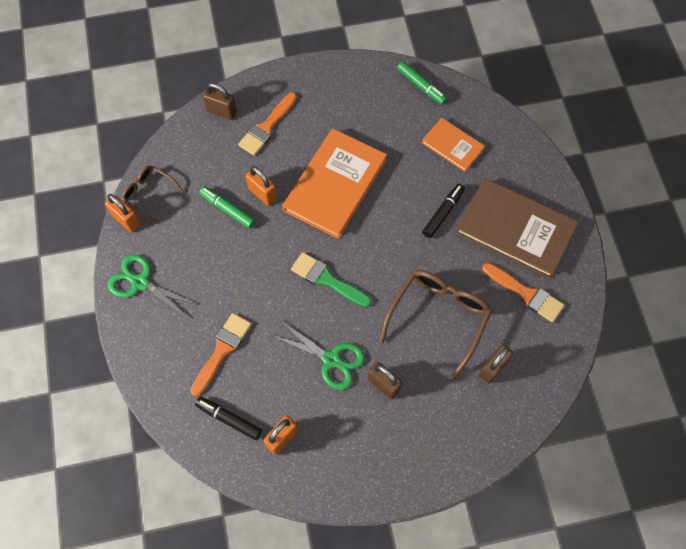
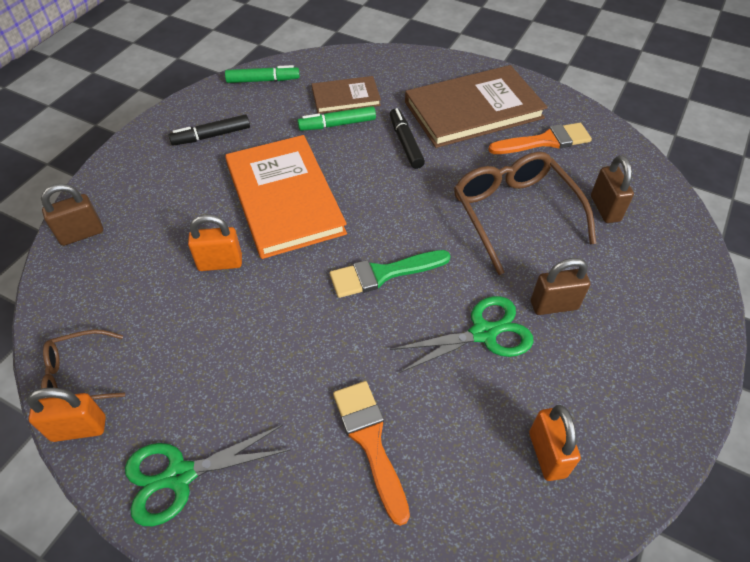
camera: 50 degrees left, 15 degrees down
black marker [195,397,262,440] -> black marker moved to [168,115,250,146]
green marker [199,186,256,229] -> green marker moved to [297,106,376,131]
orange brush [238,92,297,156] -> none
orange book [422,118,485,172] -> brown book [312,76,381,114]

